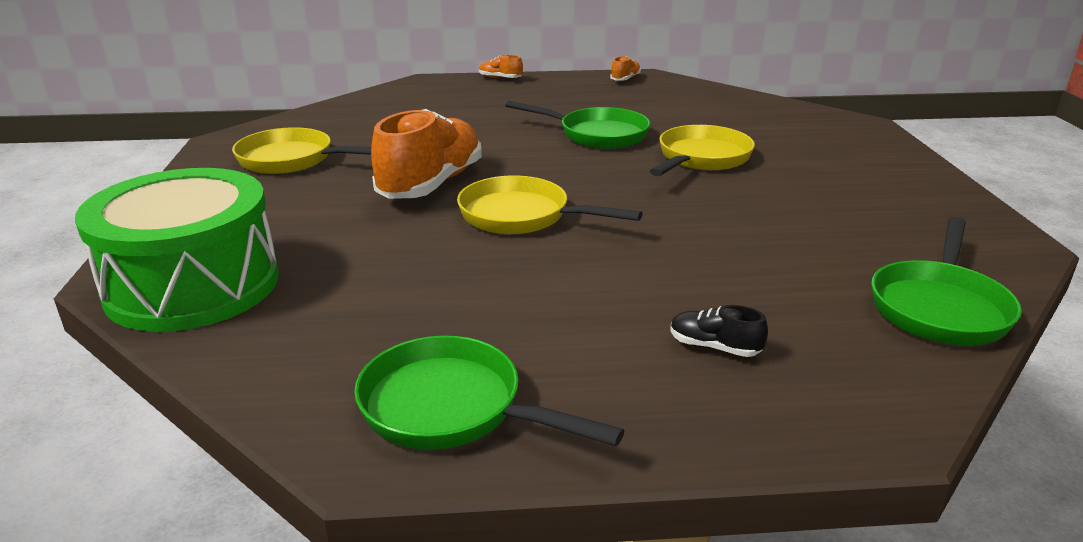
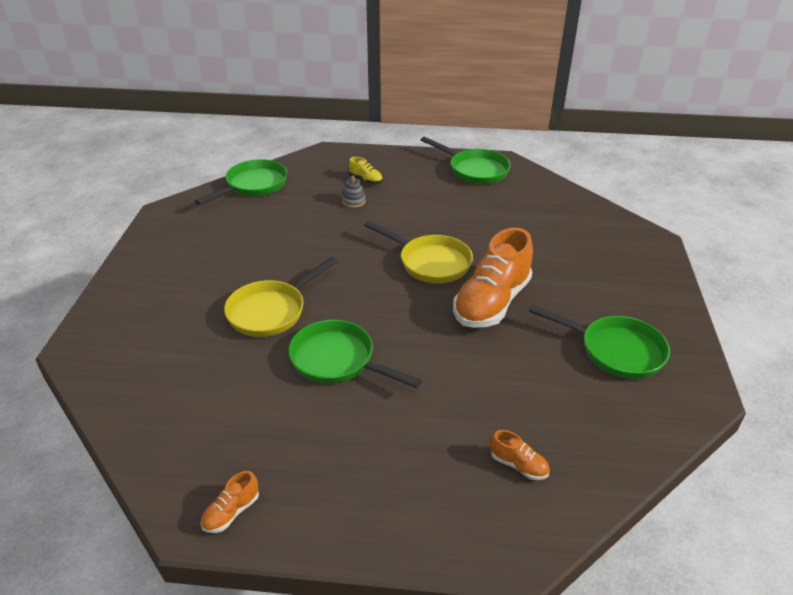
camera: 170 degrees left, 10 degrees up
green drum [75,168,279,332] -> none
yellow pan [232,127,371,174] -> green pan [529,305,670,379]
orange shoe [479,55,523,78] -> orange shoe moved to [490,430,550,480]
black shoe [671,305,768,357] -> yellow shoe [349,157,383,184]
none -> grey stacking toy [342,176,366,208]

